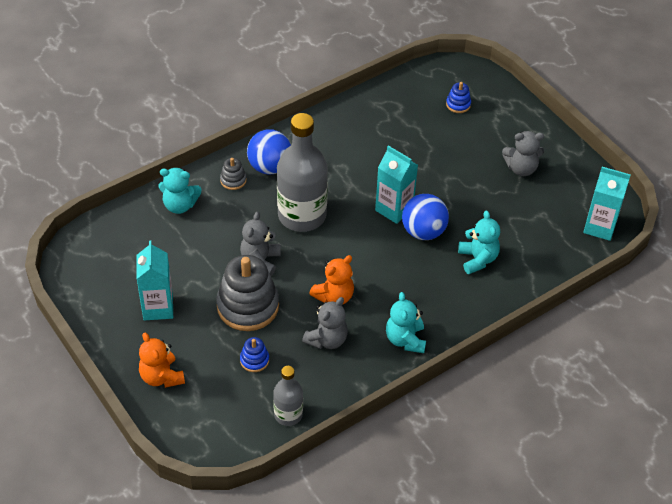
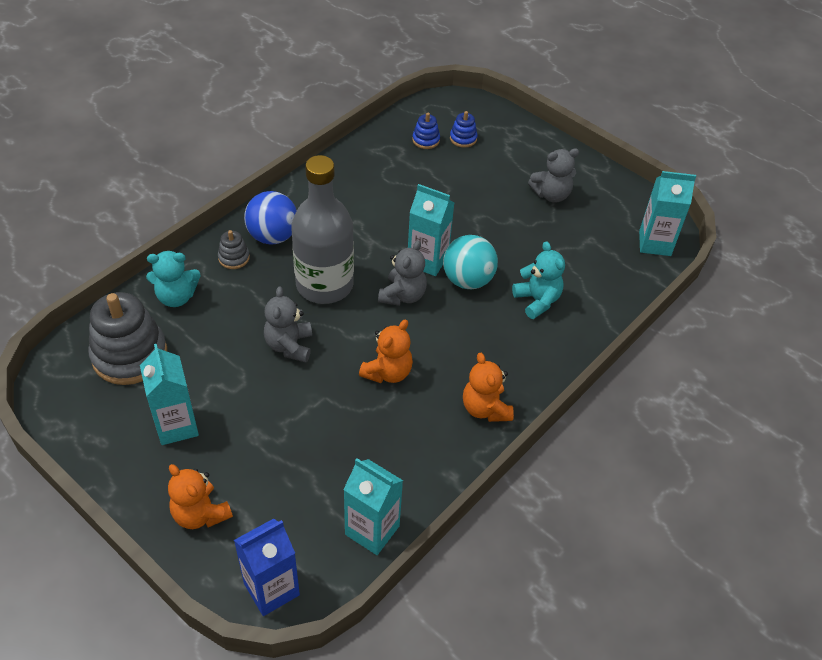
camera: 15 degrees left, 0 degrees up
grey stacking toy [216,255,279,331] -> grey stacking toy moved to [88,292,167,385]
blue stacking toy [240,337,269,372] -> blue stacking toy moved to [412,113,440,149]
grey bottle [273,366,303,426] -> turquoise carton [343,458,403,555]
grey teddy bear [302,297,348,349] -> grey teddy bear moved to [378,240,427,306]
turquoise teddy bear [386,292,426,353] -> orange teddy bear [463,353,514,422]
blue ball [402,194,449,240] -> turquoise ball [443,235,498,289]
none -> blue carton [234,519,300,616]

